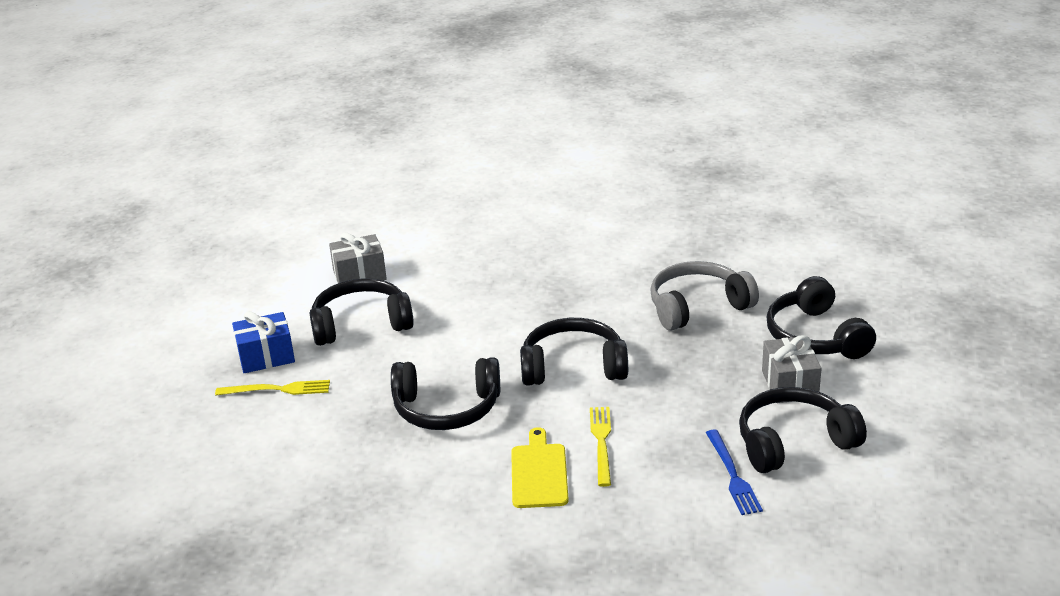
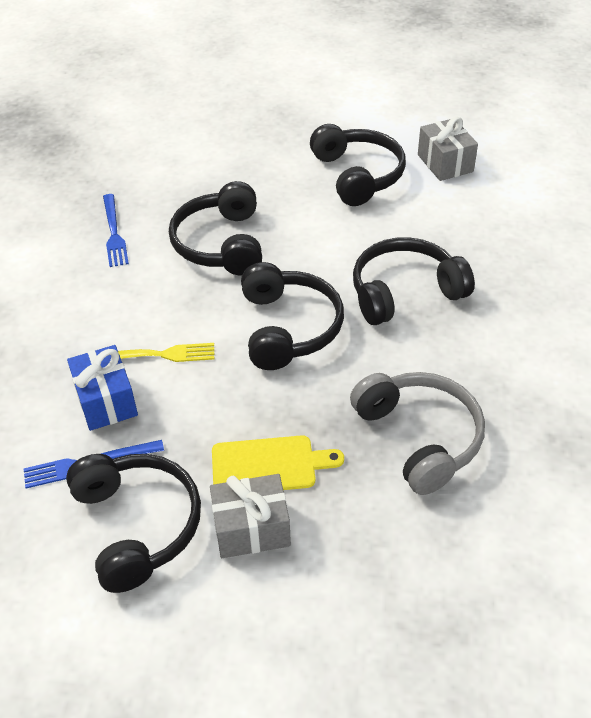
camera: 85 degrees right, 15 degrees up
yellow fork [215,380,330,395] -> none
blue gift [232,311,295,373] -> blue gift moved to [67,345,138,431]
yellow cutting board [511,427,569,508] -> yellow cutting board moved to [212,435,344,490]
black headphones [766,276,876,359] -> black headphones moved to [353,237,475,325]
none -> blue fork [103,194,129,267]

